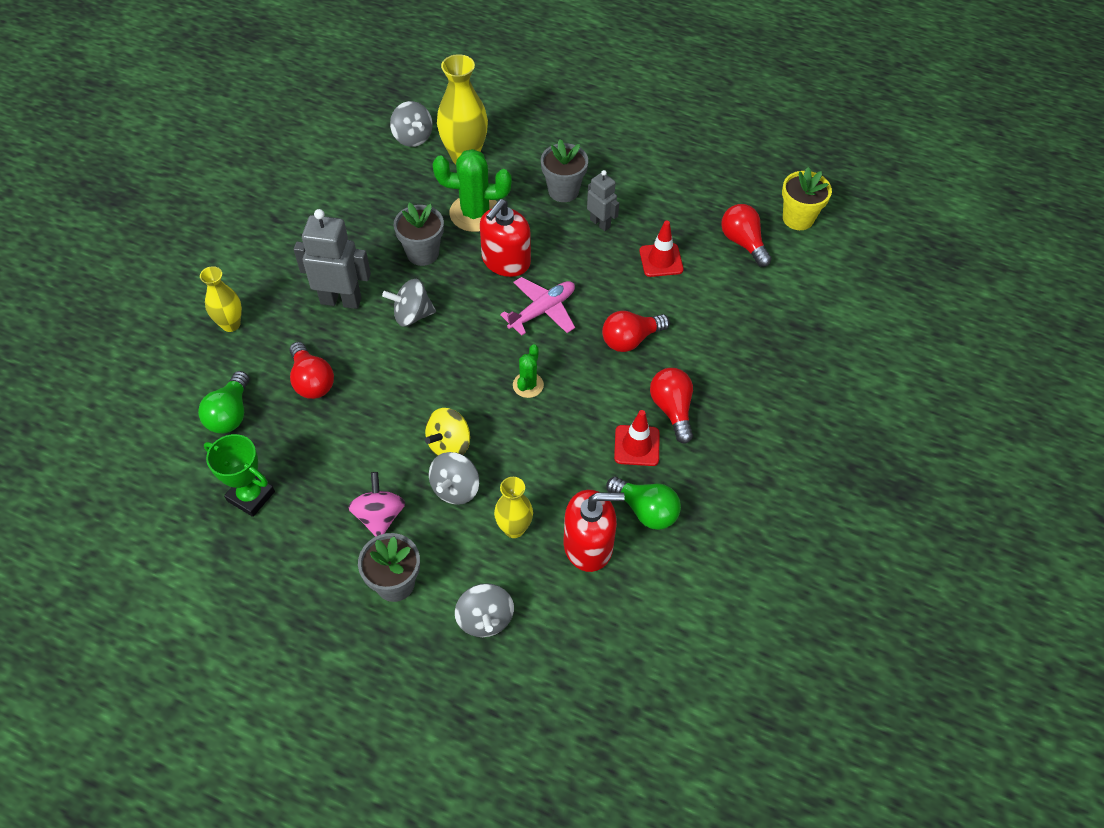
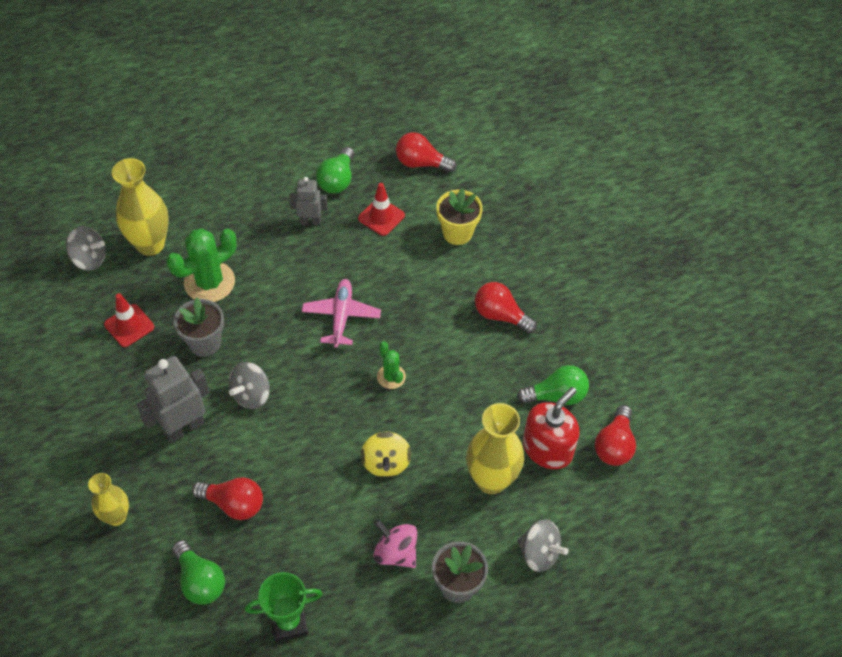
camera: 45 degrees left, 0 degrees up
grey spinning top [429,452,480,505] -> none
red soap dispenser [480,199,531,277] -> none
yellow vase [494,477,533,538] -> yellow vase [466,403,524,494], size x1.65
grey flower pot [541,139,588,202] -> none
red light bulb [602,311,670,352] -> red light bulb moved to [595,405,636,466]
red traffic cone [614,410,660,466] -> red traffic cone moved to [104,293,154,347]
yellow flower pot [782,167,832,230] -> yellow flower pot moved to [436,188,483,245]
none -> green light bulb [316,147,354,193]

